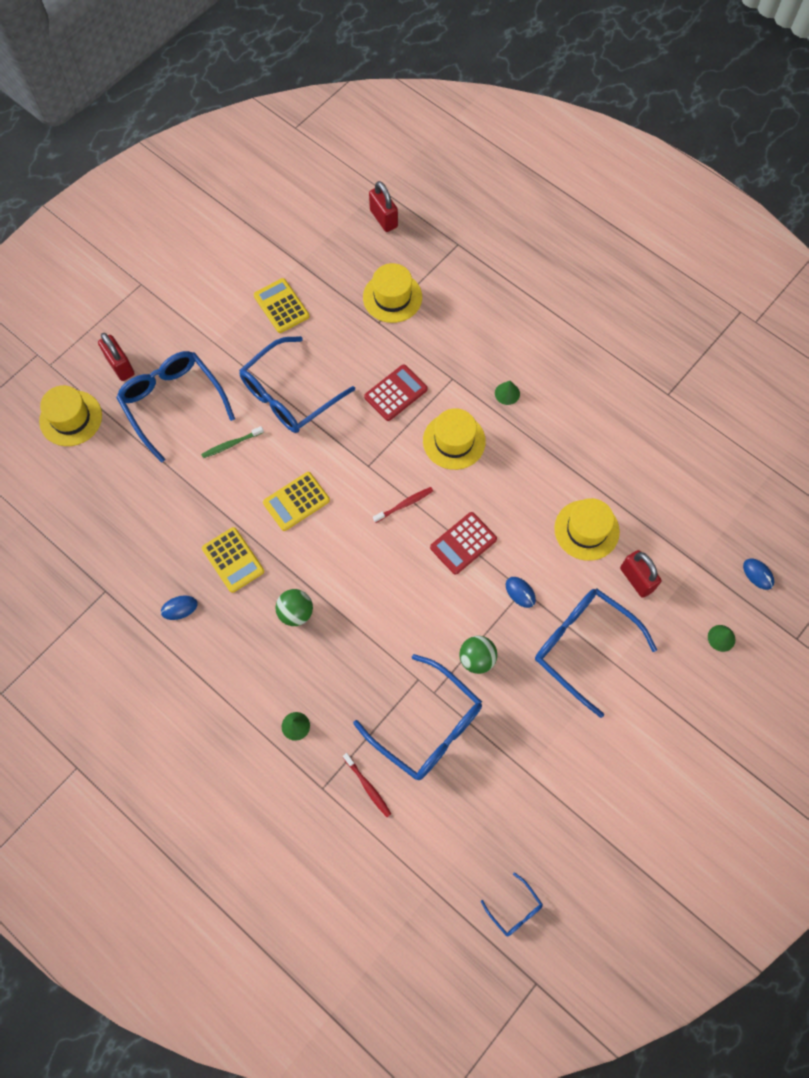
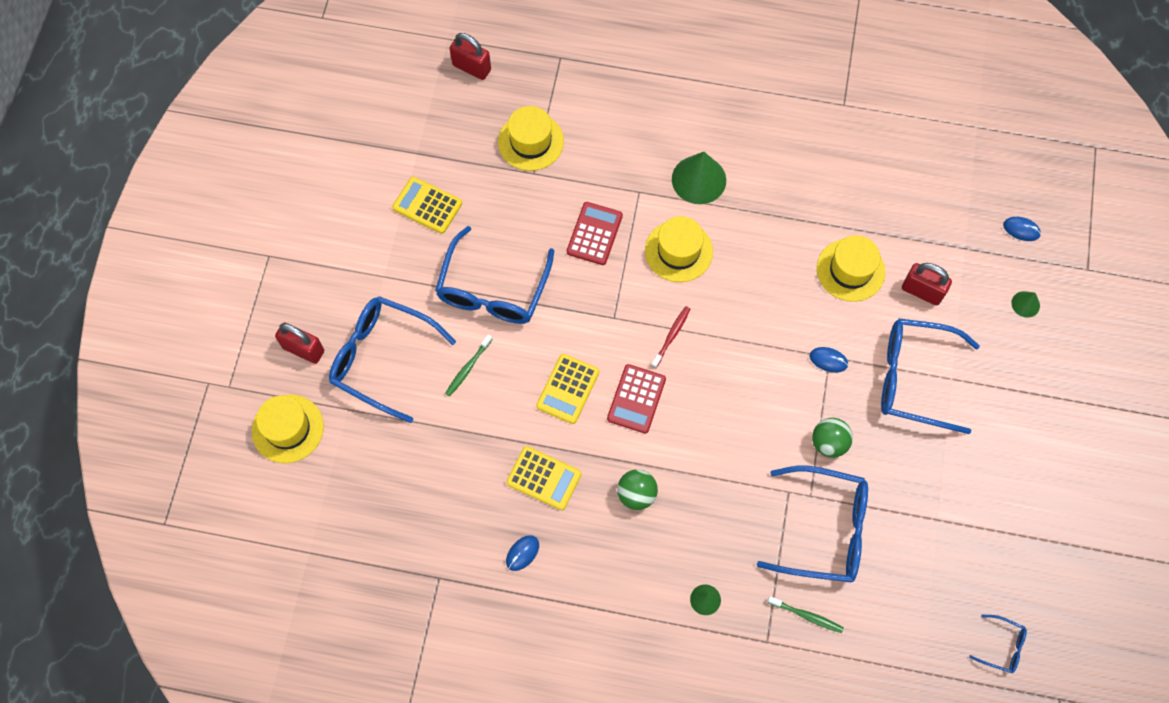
camera: 30 degrees left, 0 degrees up
red toothbrush [343,753,391,817] -> green toothbrush [767,596,844,633]
red calculator [430,512,497,575] -> red calculator moved to [607,364,666,434]
green cone [495,381,520,405] -> green cone [672,152,726,204], size x2.00

